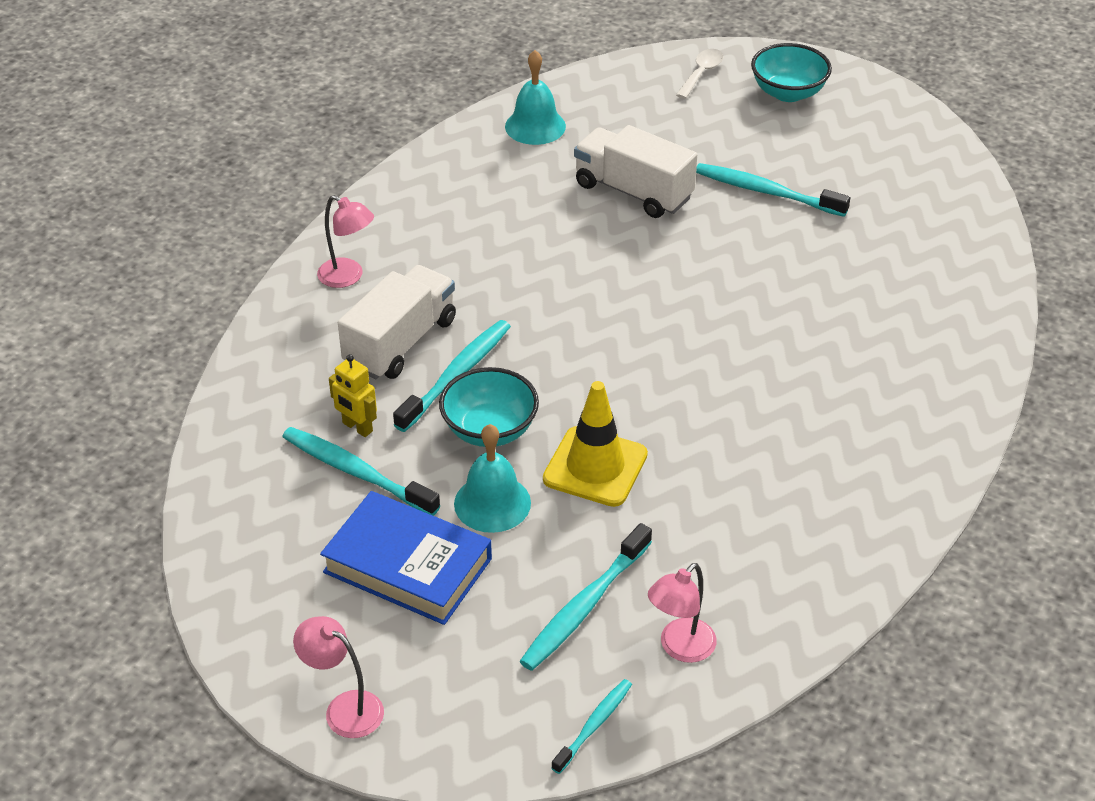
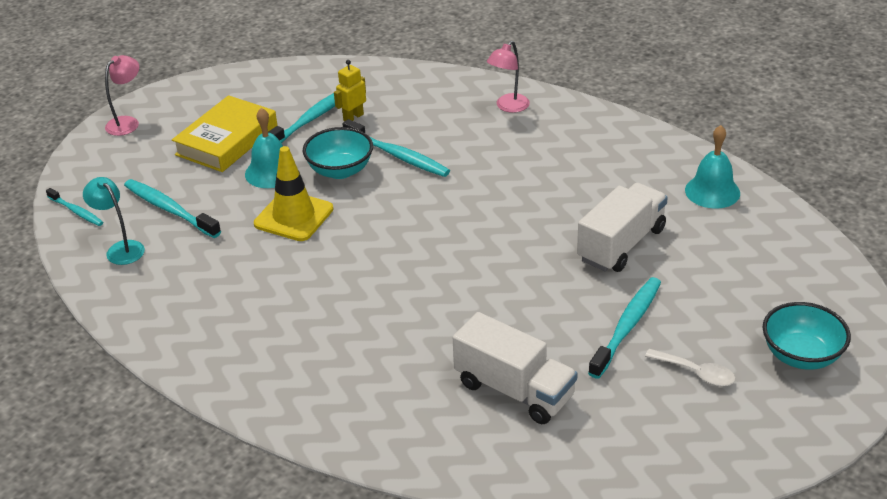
camera: 95 degrees right, 5 degrees down
blue book [320,491,492,625] -> yellow book [172,95,278,172]
white truck [338,265,456,379] -> white truck moved to [453,312,578,424]
pink lamp [648,563,717,663] -> turquoise lamp [83,177,145,265]
white spoon [676,49,724,99] -> white spoon moved to [645,349,736,386]

